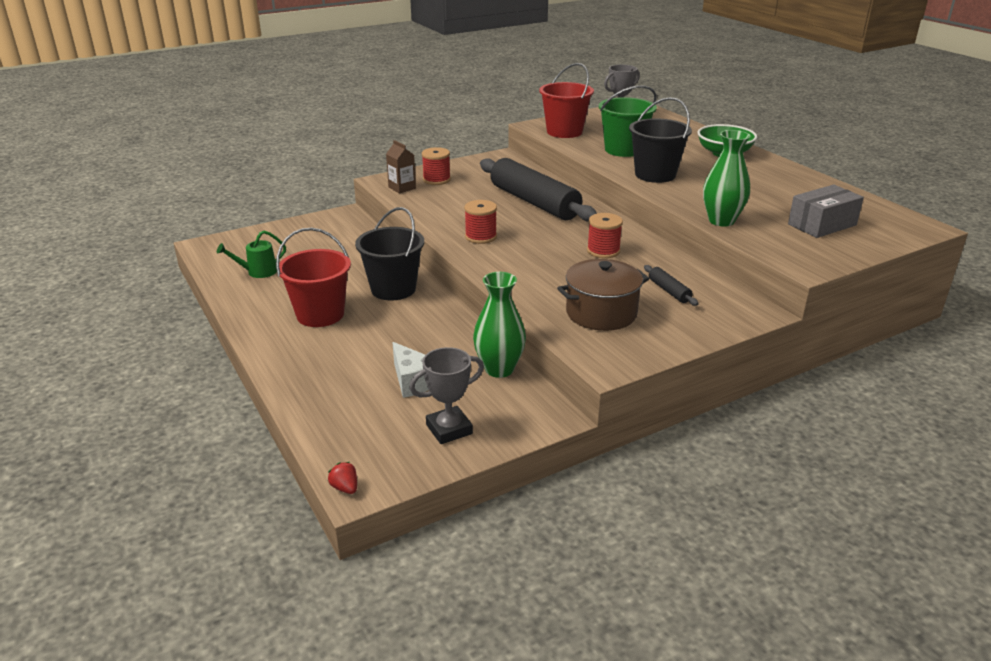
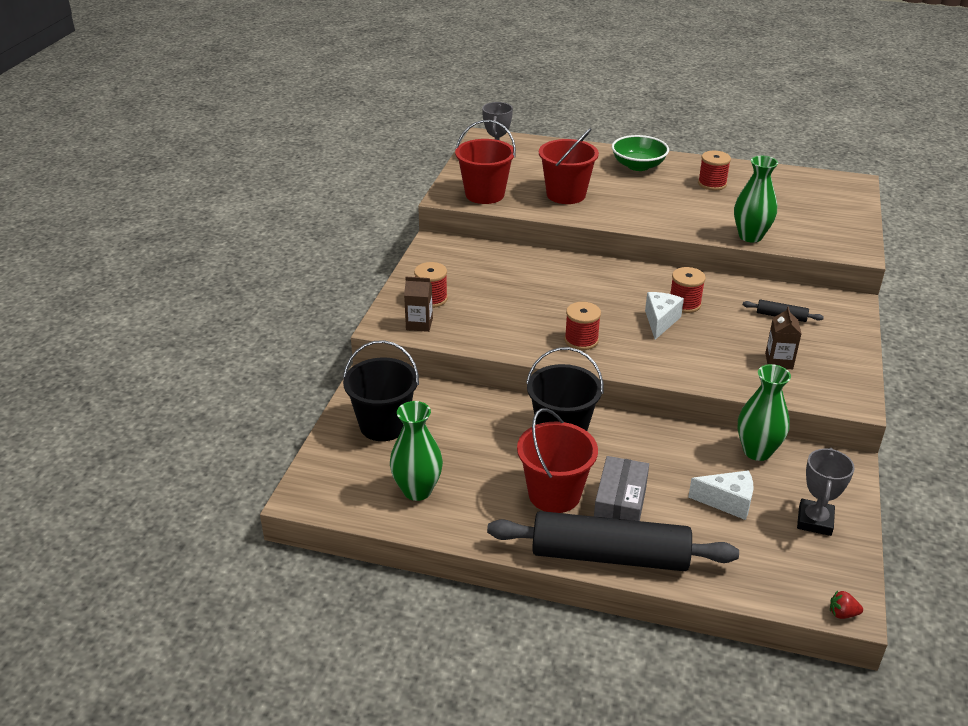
camera: 45 degrees left, 5 degrees up
green watering can [217,231,286,278] -> green vase [390,401,443,501]
black rolling pin [480,158,597,222] -> black rolling pin moved to [487,511,739,571]
brown pot [557,259,649,331] -> brown carton [765,307,801,369]
green bucket [599,85,657,157] -> red bucket [539,128,599,204]
black bucket [629,97,692,183] -> black bucket moved to [343,340,419,441]
grey box [788,185,864,238] -> grey box moved to [594,456,649,521]
none -> white cheese [645,292,684,340]
none -> red spool [698,151,731,190]

